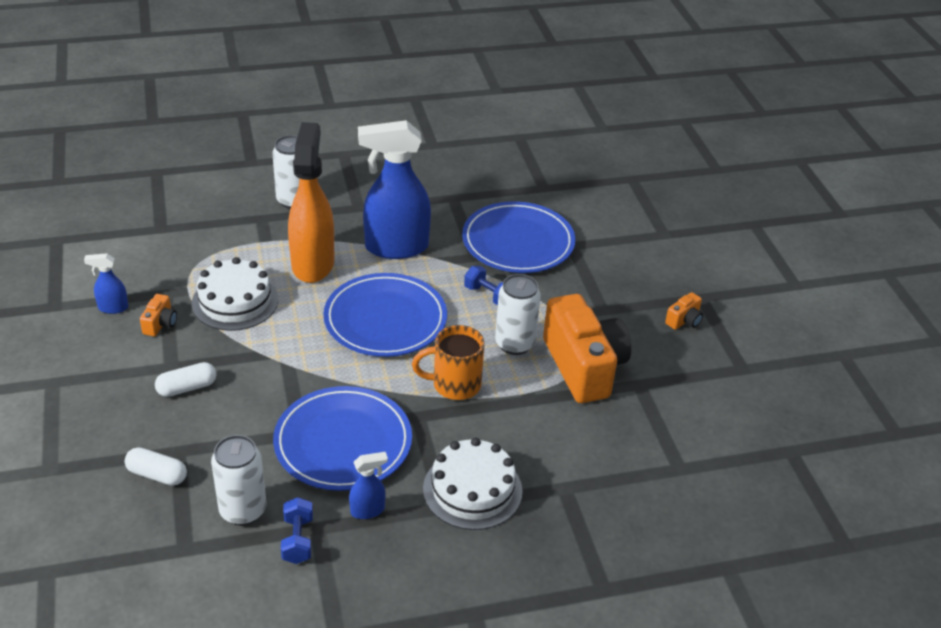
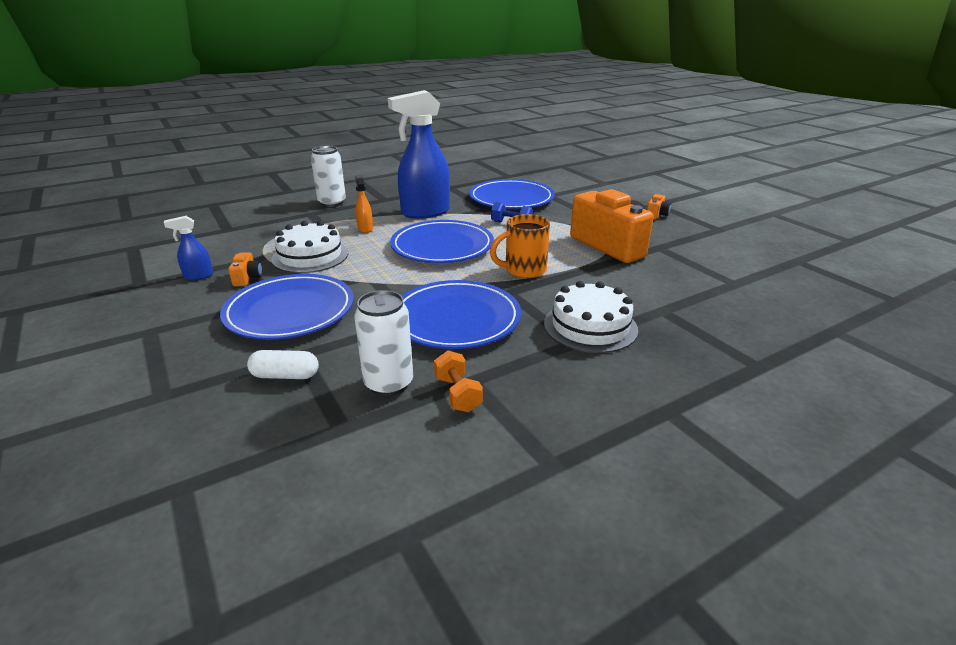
camera: 15 degrees left, 10 degrees down
white capsule [155,362,217,397] -> blue plate [220,274,354,340]
blue dumbbell [281,497,313,564] -> orange dumbbell [434,350,483,412]
orange spray bottle [288,122,334,283] -> orange spray bottle [355,175,373,233], size x0.44
blue spray bottle [349,452,388,519] -> none
white can [495,274,541,355] -> none

